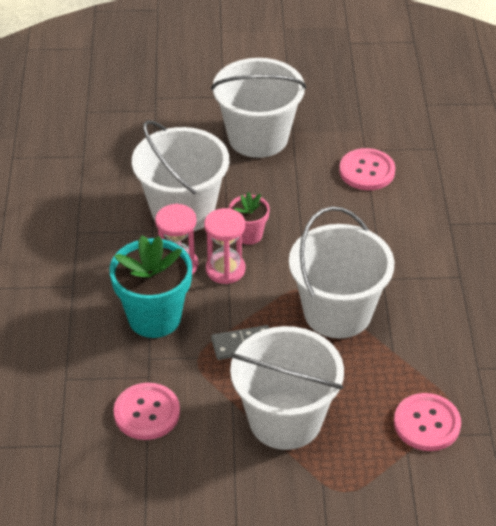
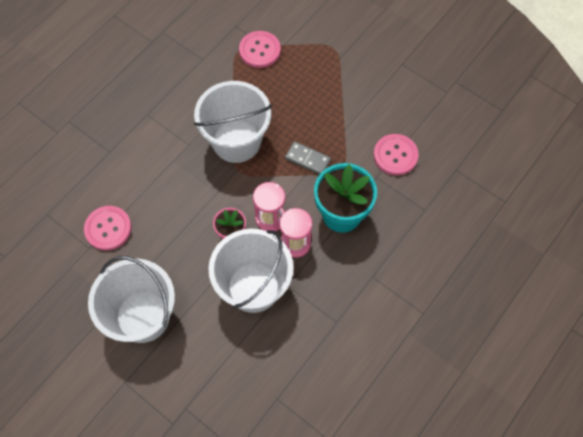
camera: 140 degrees left, 20 degrees up
white bucket [230,326,344,450] -> none

